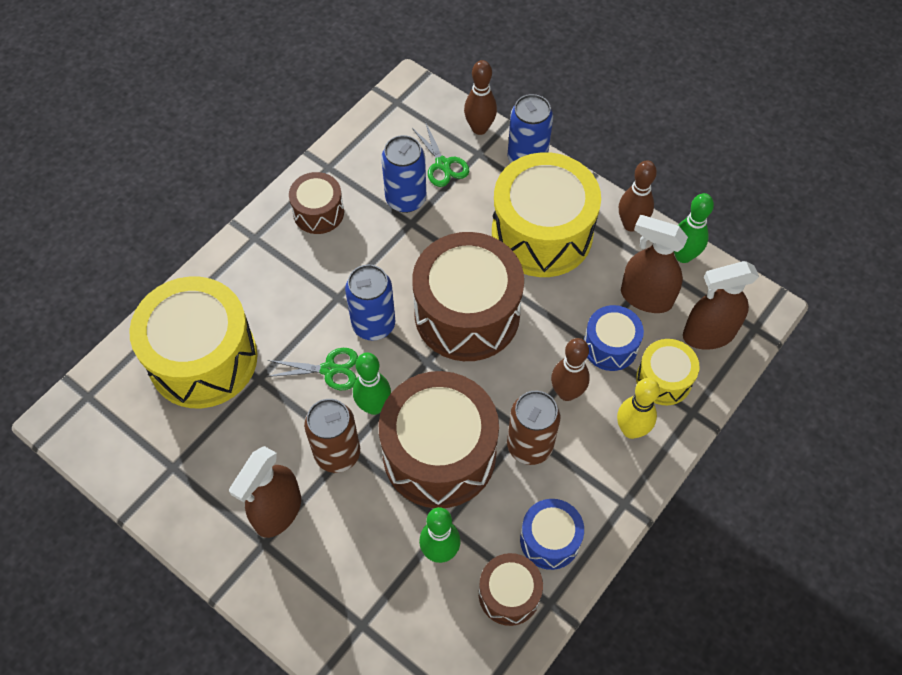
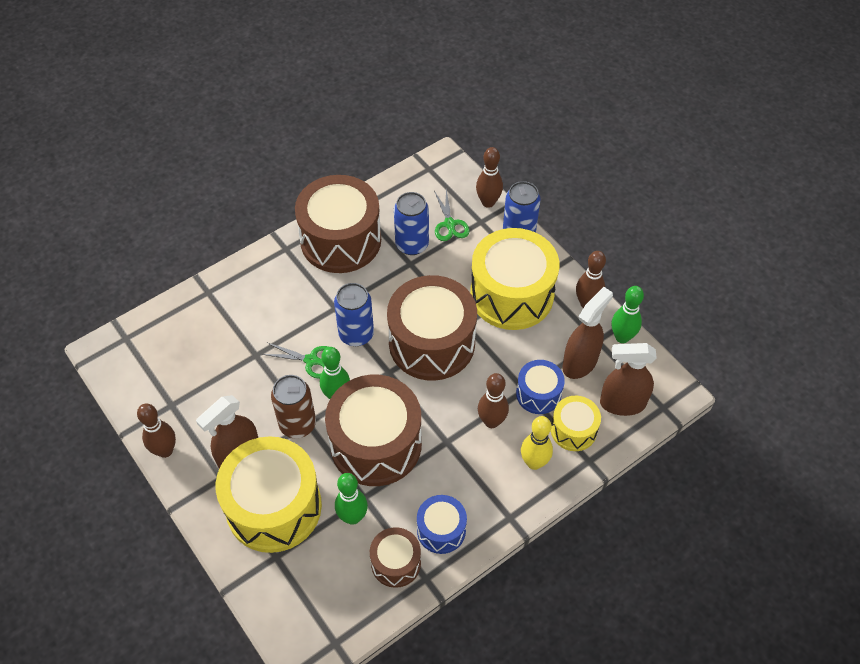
camera: 15 degrees right, 5 degrees down
yellow drum [129,277,258,408] -> yellow drum moved to [216,437,322,553]
brown drum [289,172,344,234] -> brown drum [295,175,381,273], size x1.97
brown can [507,391,561,465] -> none
brown spray bottle [621,215,688,313] -> brown spray bottle turned 90 degrees clockwise [562,287,613,379]
none -> brown bowling pin [137,403,176,458]

